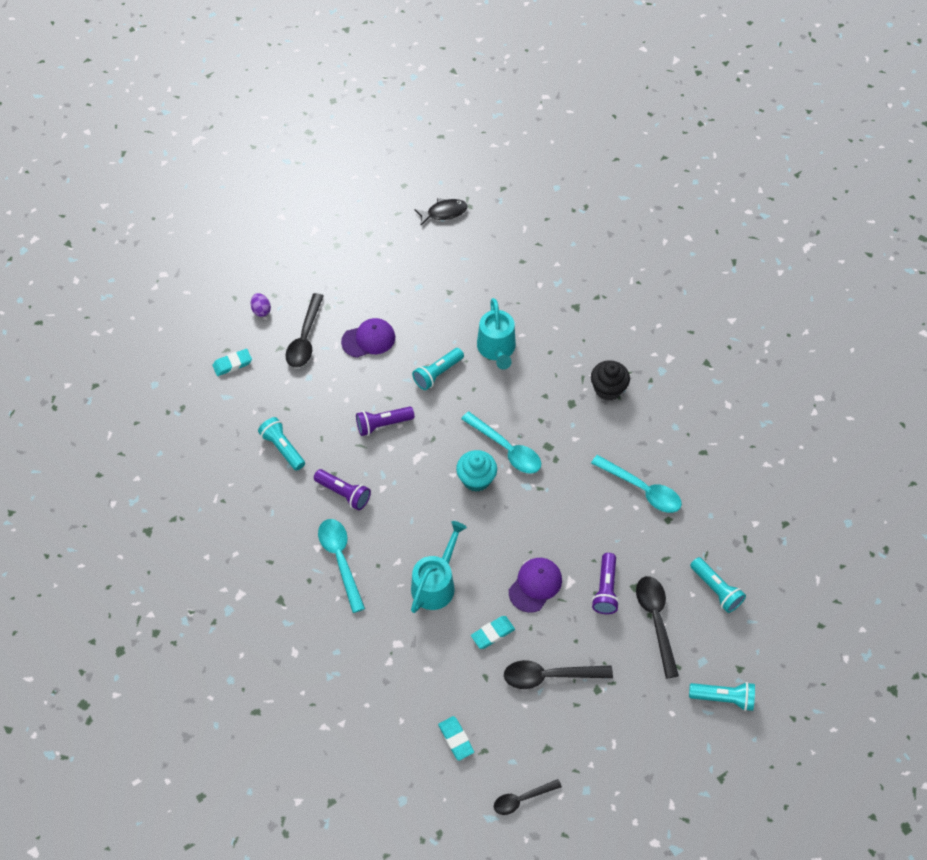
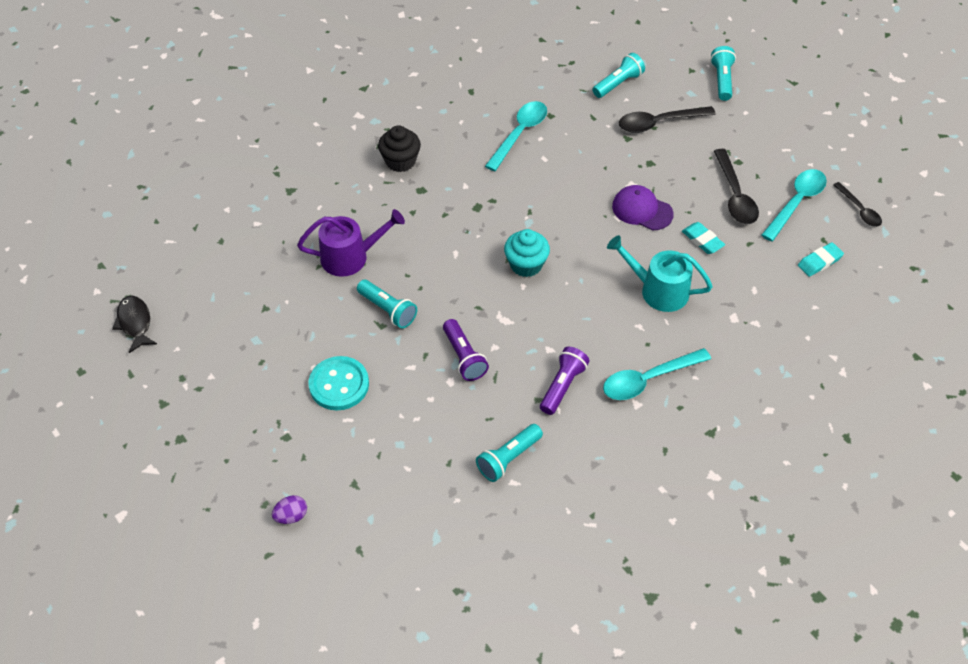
camera: 95 degrees left, 5 degrees down
turquoise eraser [212,349,252,376] -> none
black spoon [285,293,324,368] -> none
purple cap [341,318,395,358] -> turquoise button [309,356,369,410]
turquoise spoon [461,411,541,474] -> turquoise spoon moved to [761,169,827,241]
turquoise watering can [477,298,516,370] -> purple watering can [297,209,405,277]
purple flashlight [592,553,619,614] -> none

